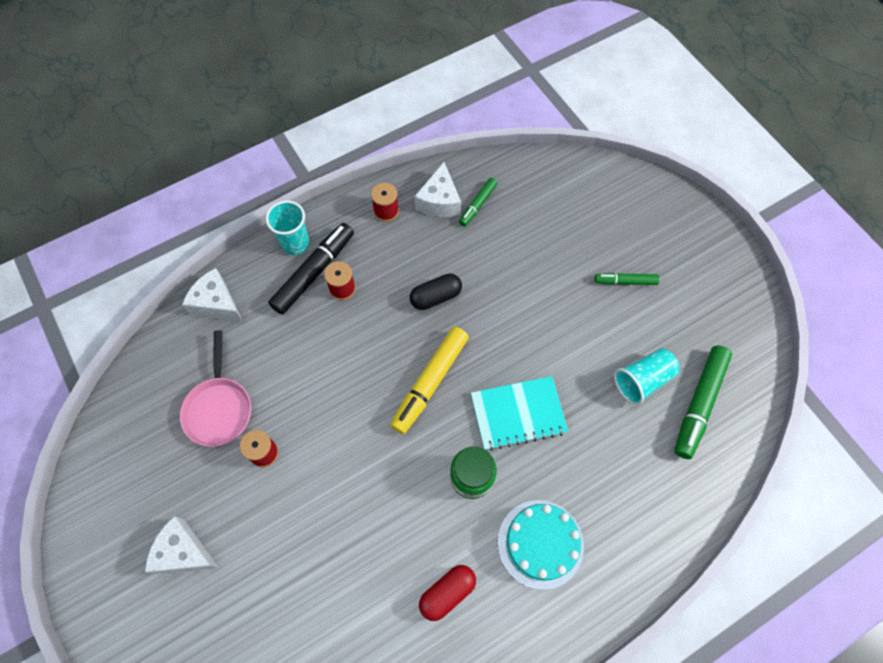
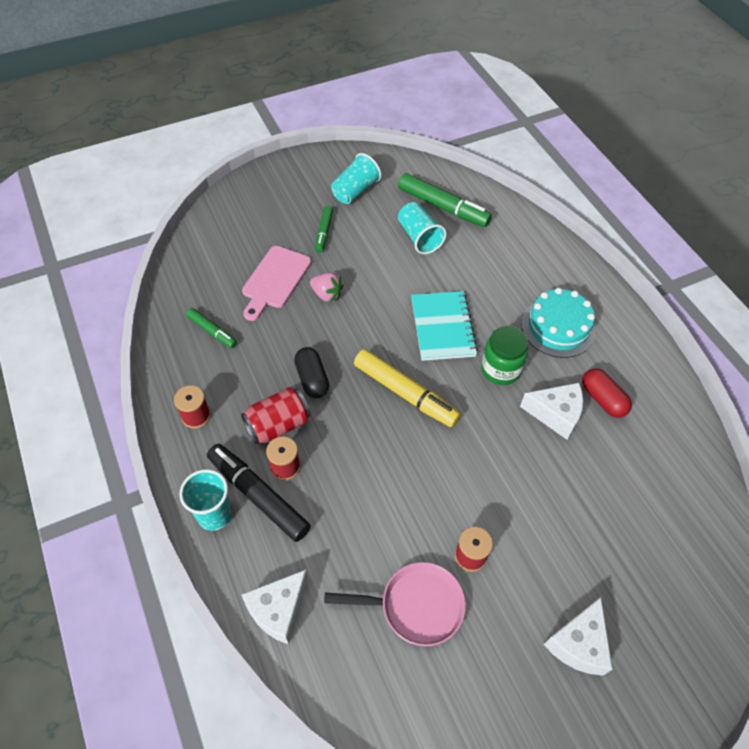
camera: 85 degrees left, 10 degrees down
white cheese [414,162,461,217] -> white cheese moved to [520,383,583,440]
none -> red can [241,387,311,444]
none -> pink cutting board [242,246,311,321]
none -> pink strawberry [310,272,344,302]
none -> turquoise cup [331,153,381,204]

